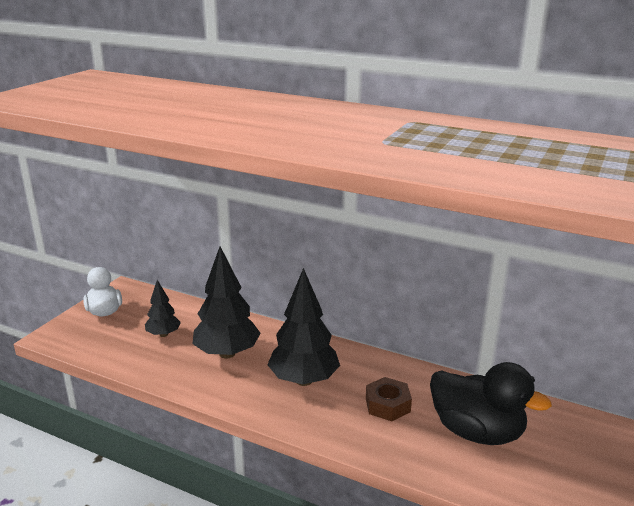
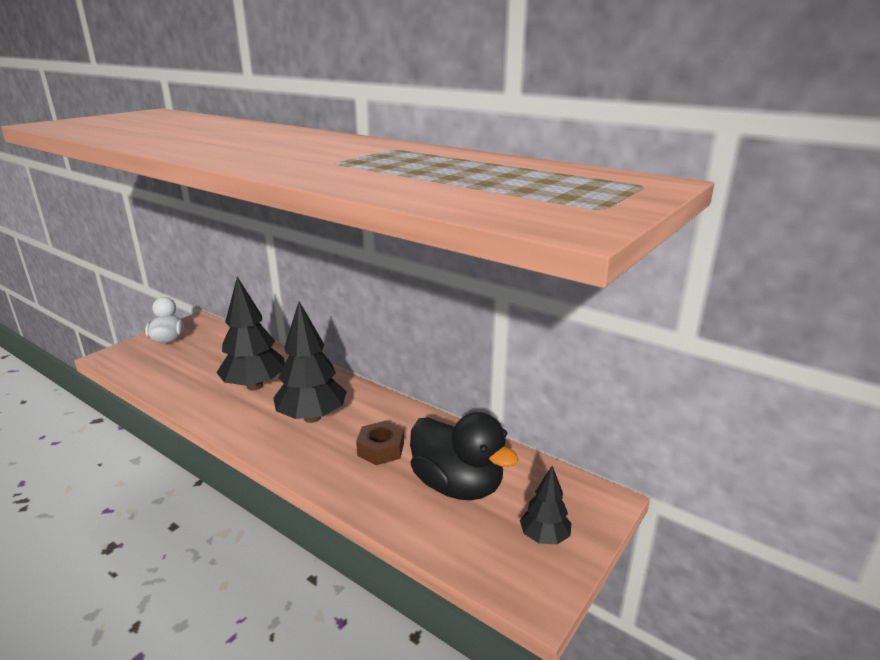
camera: 10 degrees right, 0 degrees up
black tree [145,280,181,337] -> black tree moved to [520,466,571,544]

